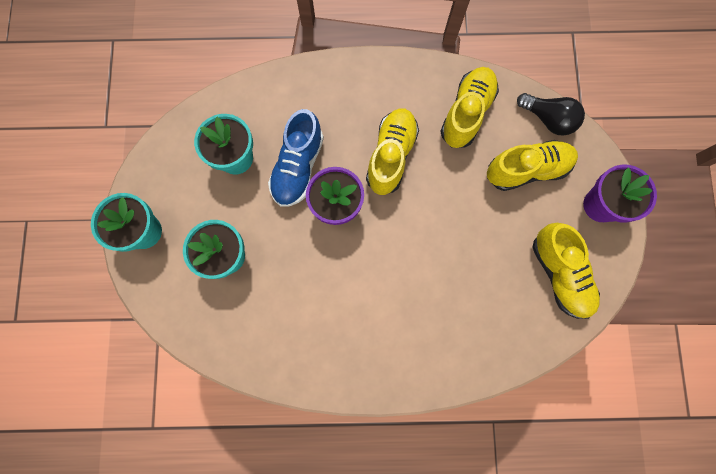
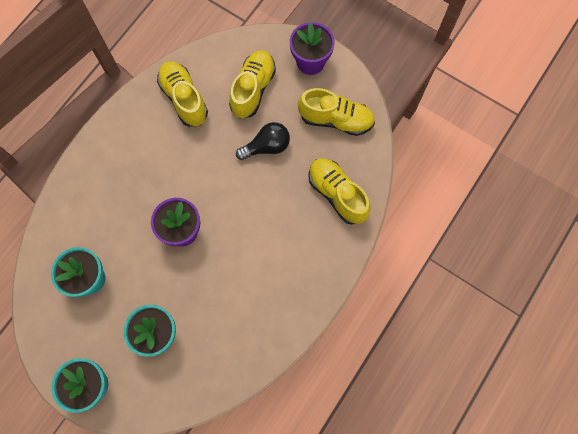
camera: 55 degrees left, 5 degrees down
blue shoe [268,109,324,207] -> none
yellow shoe [366,108,419,195] -> yellow shoe moved to [308,158,371,225]
black light bulb [517,93,585,136] -> black light bulb moved to [236,122,290,160]

